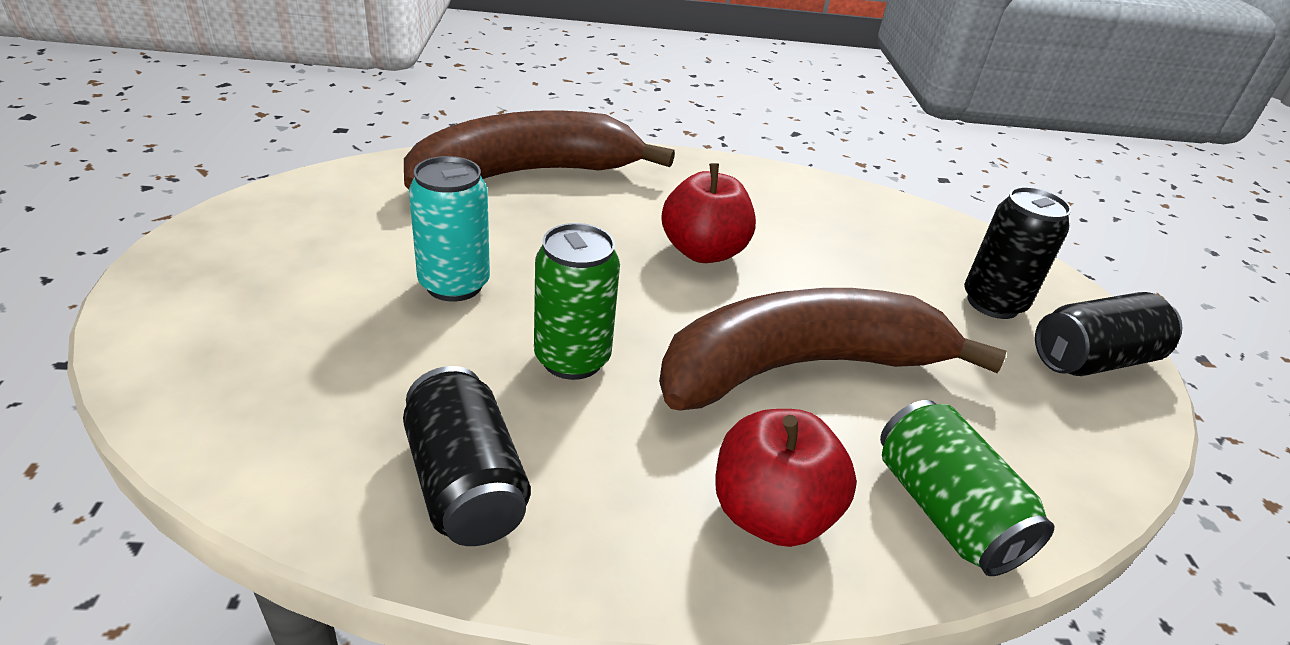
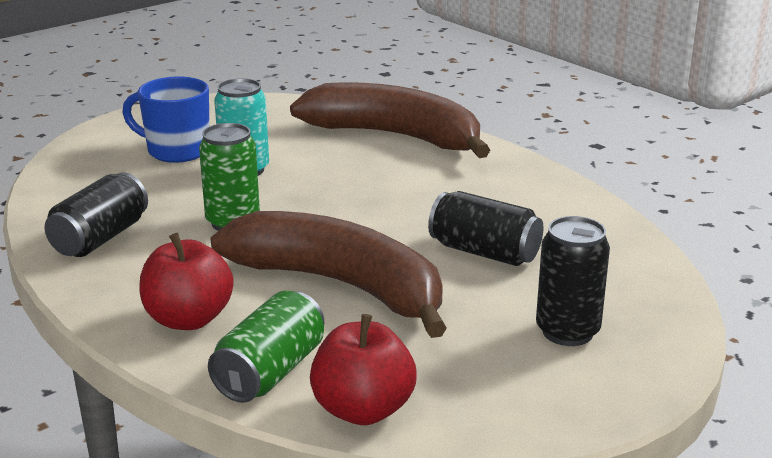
camera: 55 degrees right, 10 degrees down
red apple [661,163,756,263] -> red apple moved to [310,314,417,425]
black can [1035,292,1182,376] -> black can moved to [428,191,543,266]
none -> blue mug [122,77,210,163]

